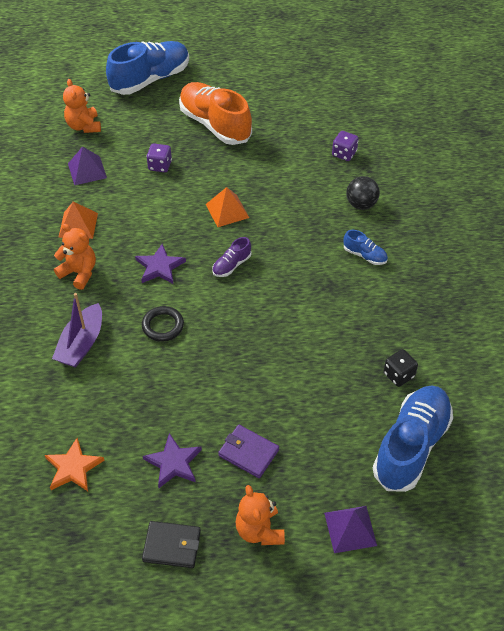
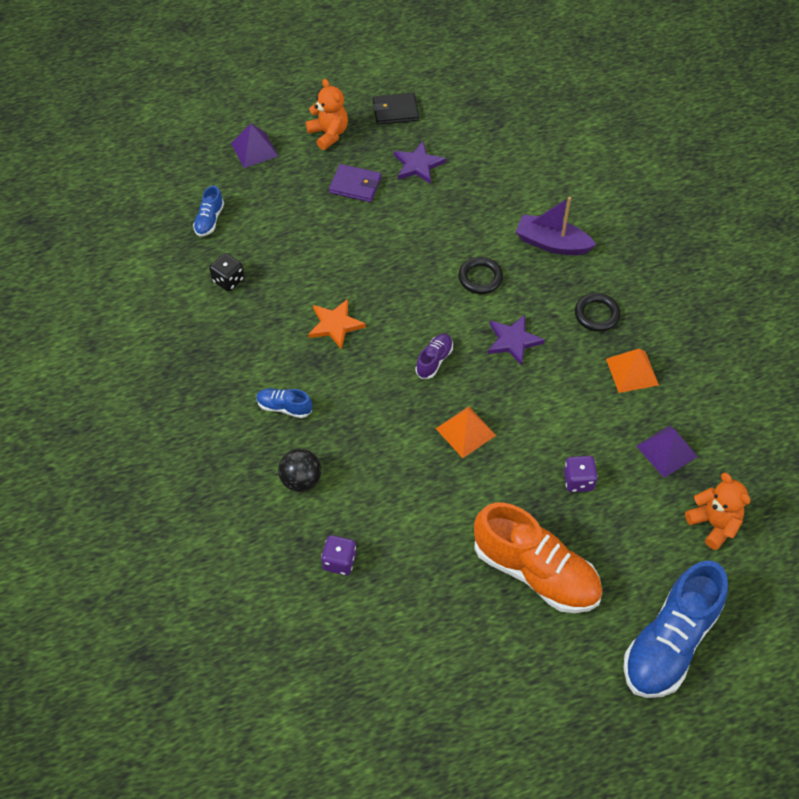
camera: 165 degrees right, 5 degrees up
orange star [45,438,104,491] -> orange star moved to [308,299,366,350]
purple boat [52,293,102,368] -> purple boat turned 75 degrees counterclockwise [516,197,596,255]
orange teddy bear [54,224,96,290] -> black ring [575,293,621,332]
blue shoe [373,385,453,492] -> blue shoe [193,186,224,236], size x0.45

